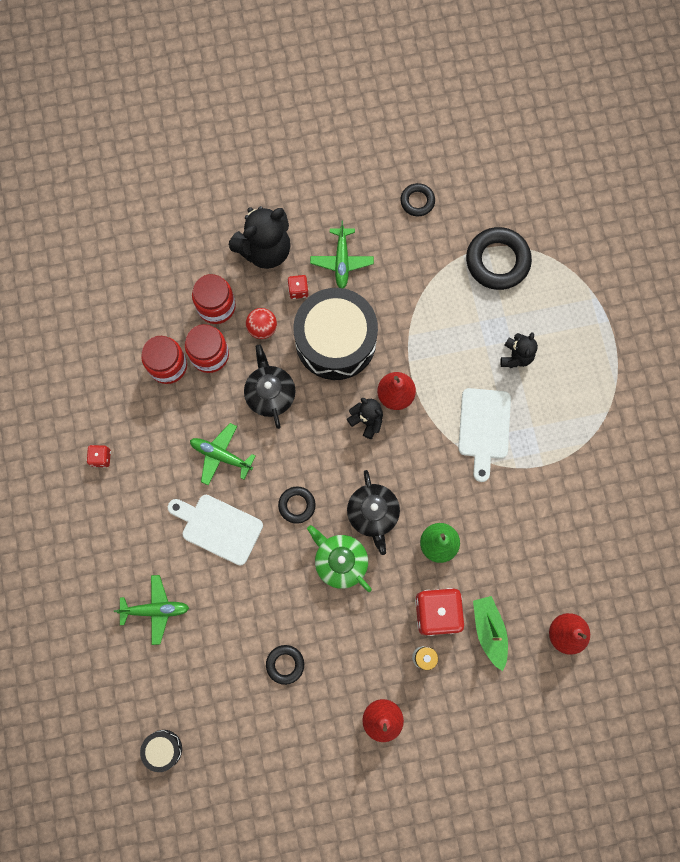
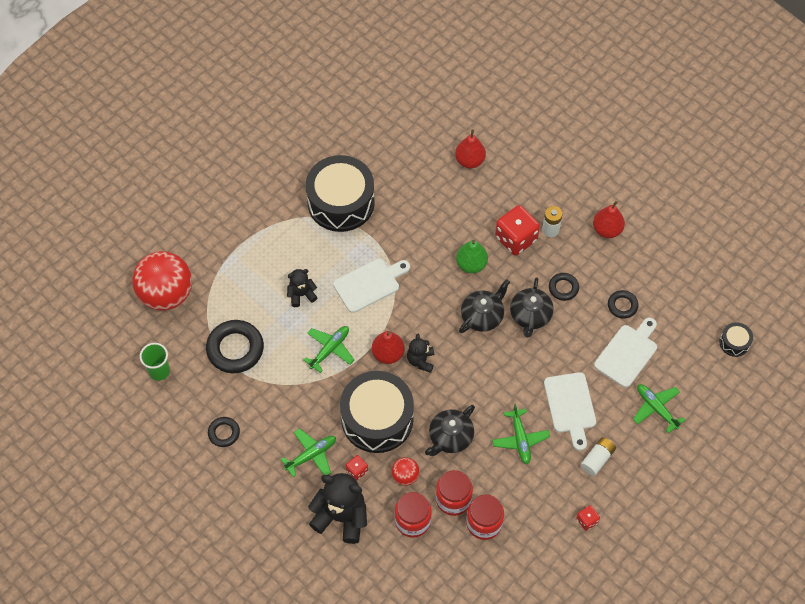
camera: 125 degrees left, 15 degrees down
black ring [278,487,316,524] -> black ring moved to [549,273,579,301]
green teapot [307,525,372,592] -> black teapot [510,277,554,338]
green boat [473,596,508,671] -> none
none -> red ball [132,251,192,311]
none -> green cup [140,343,170,381]
none -> green plane [304,326,354,373]
none -> black drum [306,155,375,232]
none -> white battery [581,437,616,476]
none -> white cutting board [594,318,657,388]

